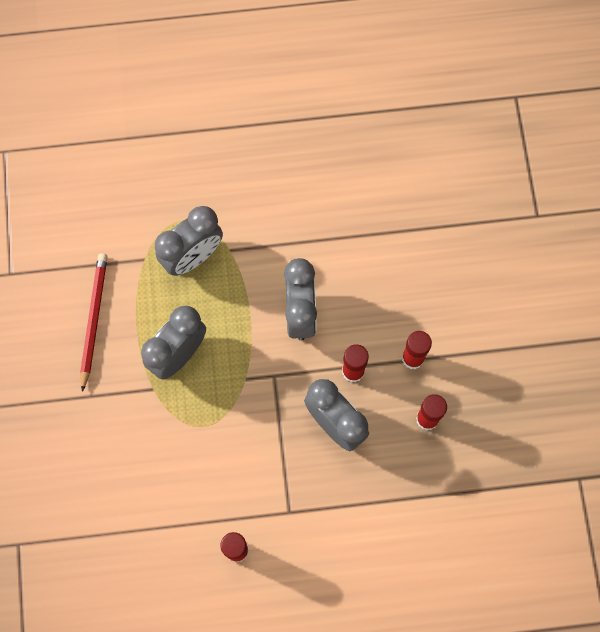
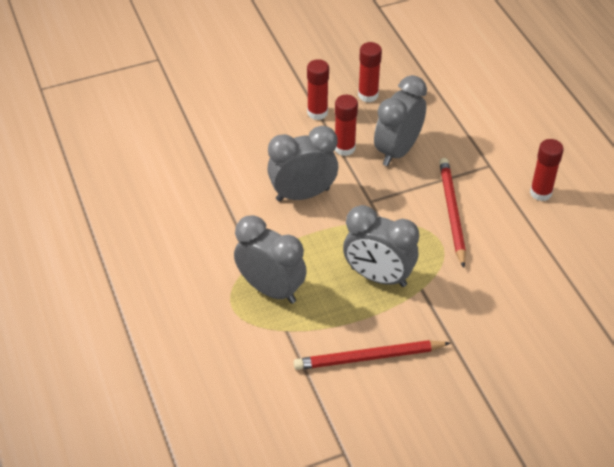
camera: 105 degrees left, 25 degrees down
none -> red pencil [439,158,466,268]

